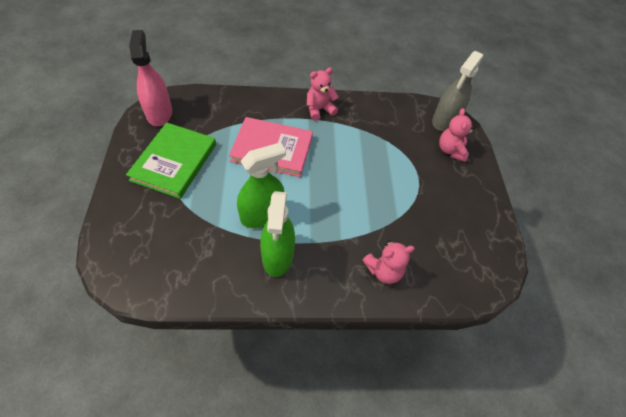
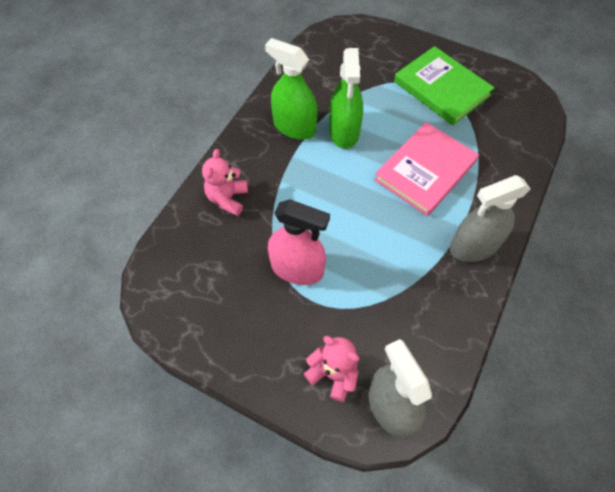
camera: 125 degrees right, 5 degrees up
pink spray bottle [129,30,172,126] -> pink spray bottle moved to [268,199,330,285]
pink teddy bear [307,68,339,121] -> grey spray bottle [450,175,531,262]

